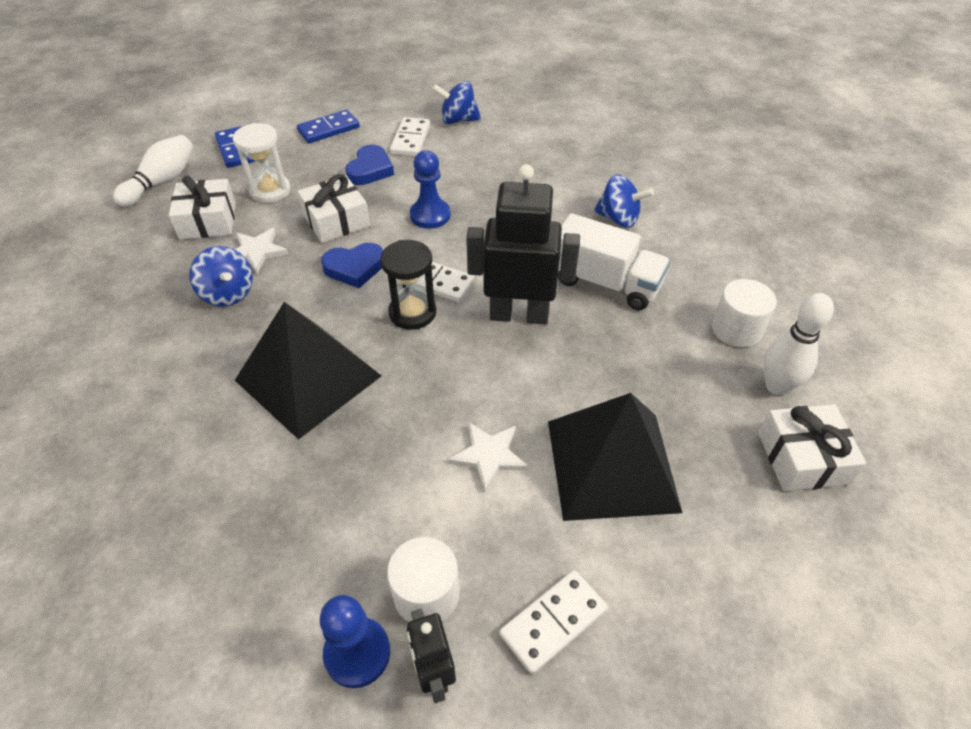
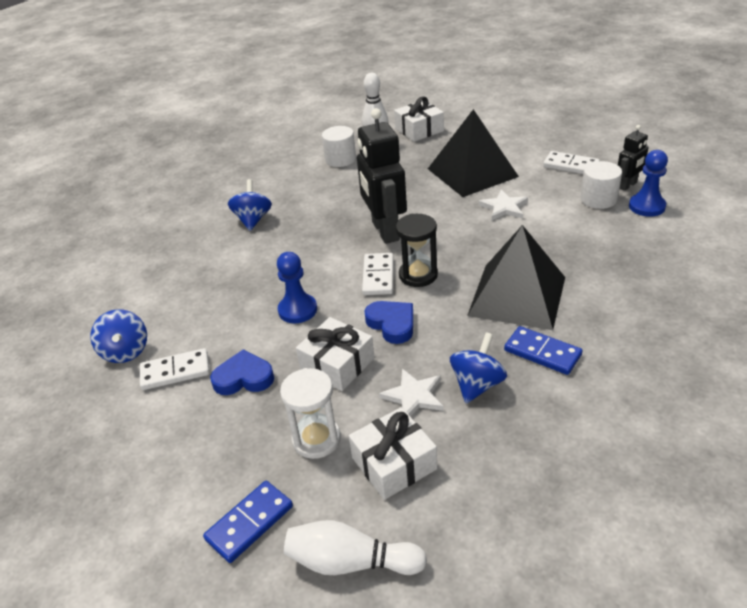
camera: 110 degrees left, 10 degrees down
blue domino [297,109,360,143] -> blue domino moved to [504,326,582,375]
white truck [558,213,670,310] -> none

